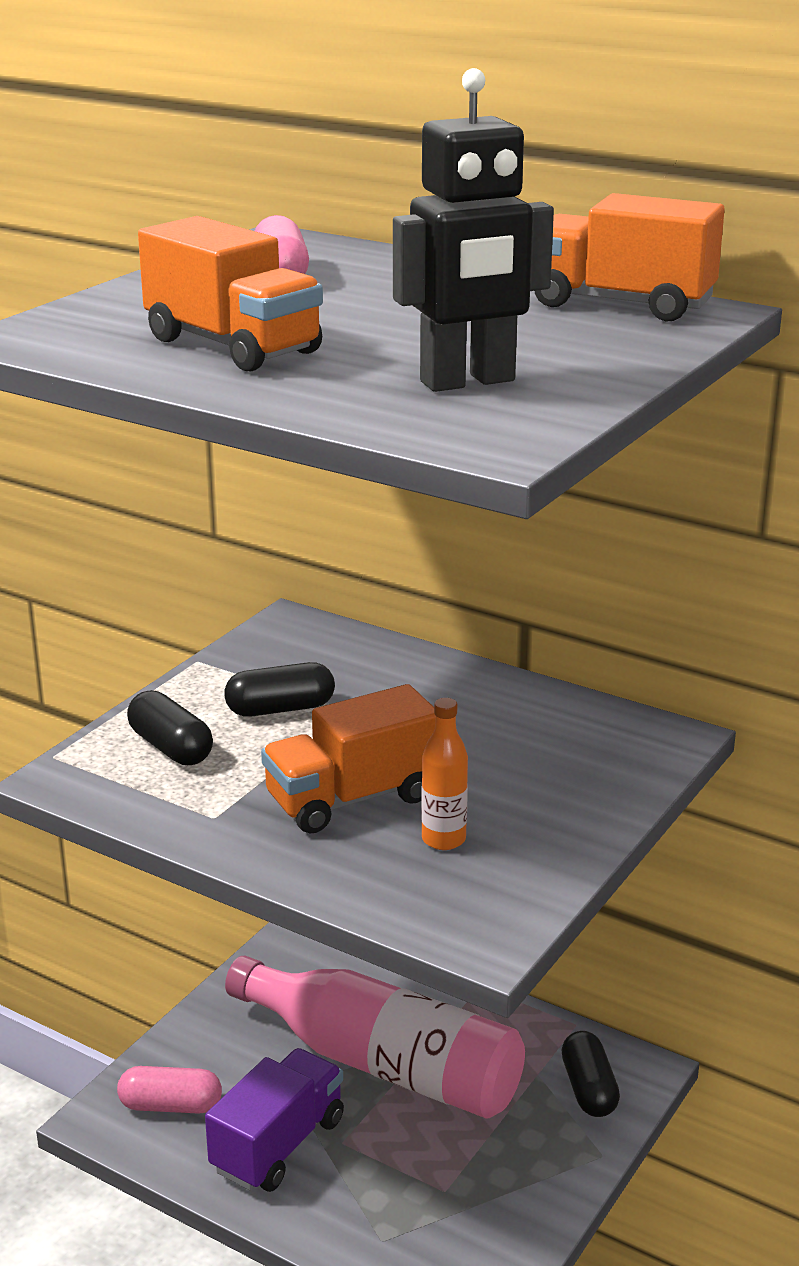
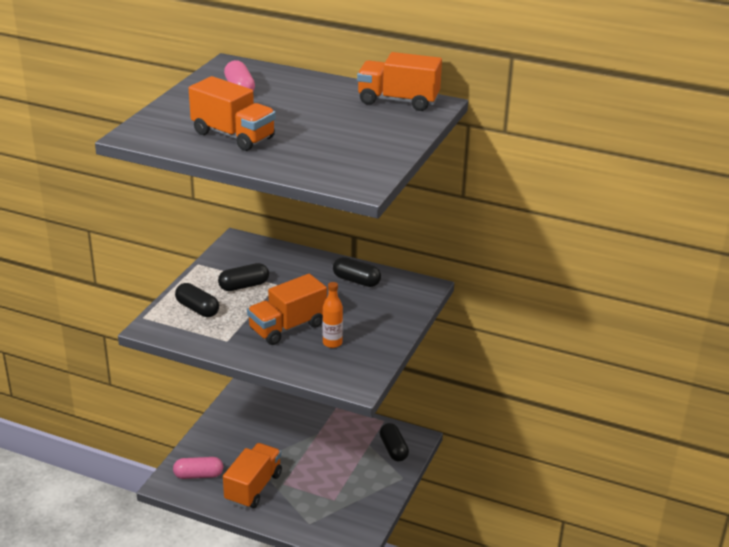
camera: 10 degrees left, 5 degrees up
purple truck [205,1048,344,1192] -> orange truck [223,443,282,509]
pink bottle [225,955,525,1118] -> none
black robot [393,68,554,392] -> none
none -> black capsule [333,257,381,287]

